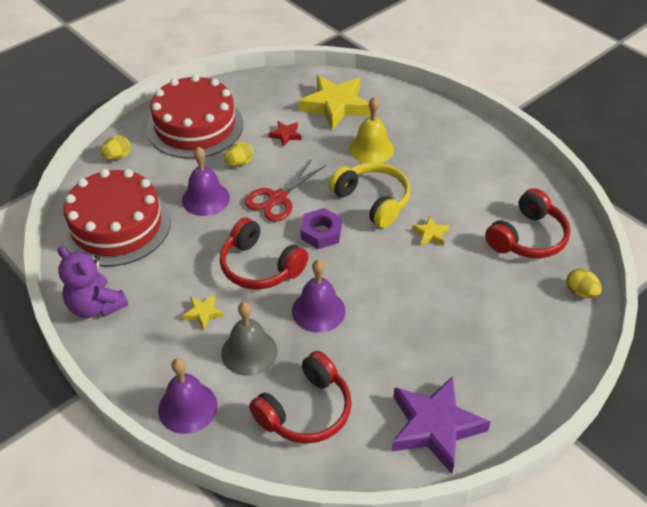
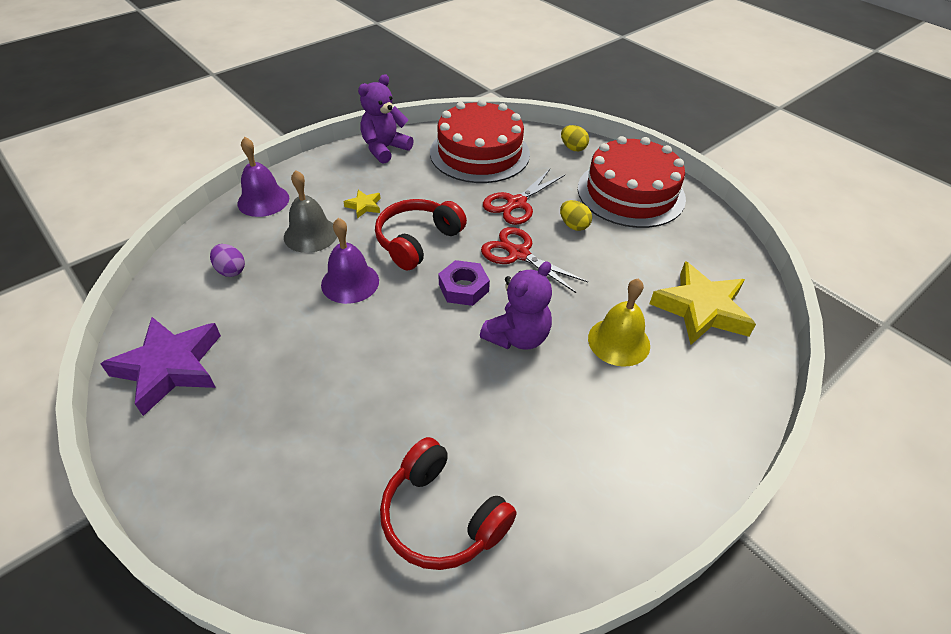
camera: 90 degrees right, 0 degrees up
purple bell [182,147,230,216] -> red scissors [483,169,565,225]
red headphones [249,351,352,444] -> purple egg [210,244,245,277]
red star [269,121,301,147] -> none
yellow headphones [329,162,411,228] -> purple teddy bear [480,261,552,350]
yellow star [412,216,450,246] -> none
yellow egg [566,269,602,298] -> none

